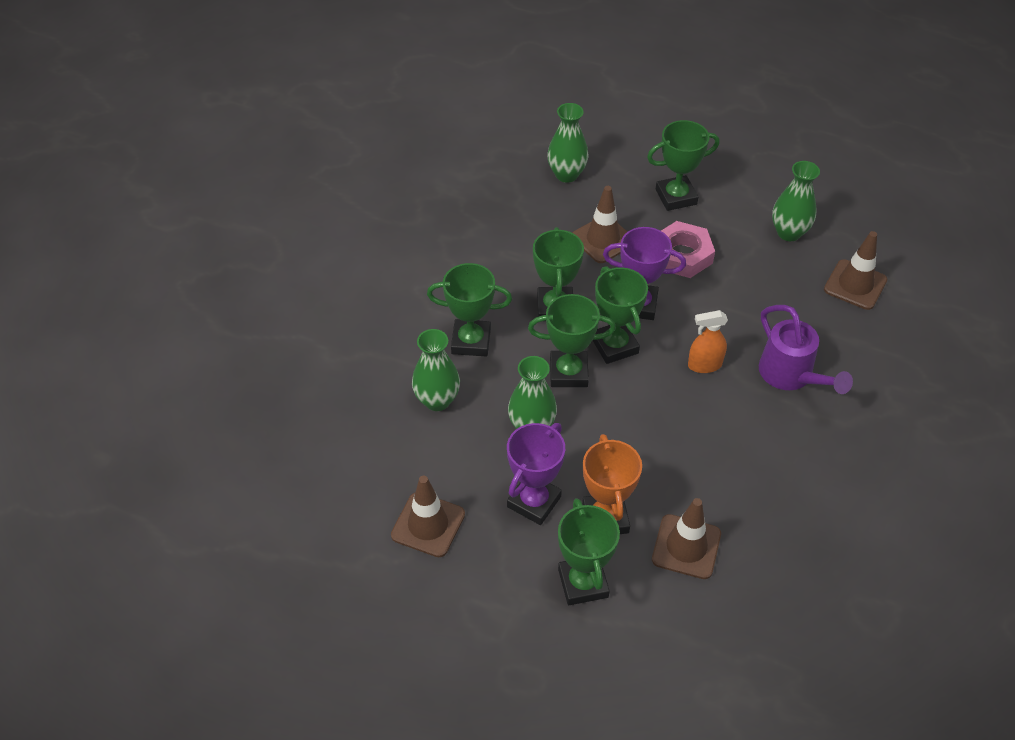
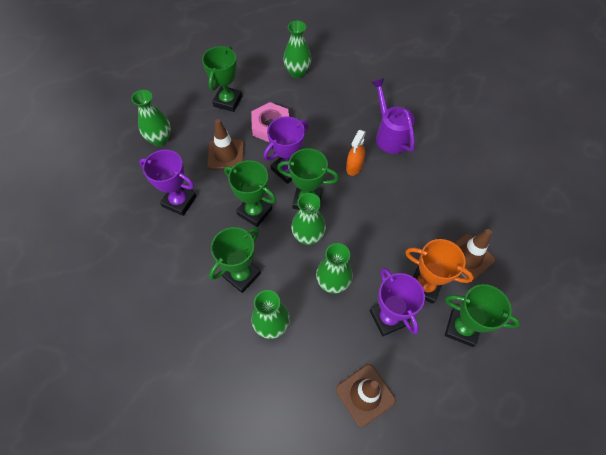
camera: 55 degrees left, 10 degrees up
green trophy [528,294,616,387] -> green vase [291,193,326,245]
purple watering can [759,305,853,394] -> purple watering can turned 120 degrees counterclockwise [371,78,415,154]
brown traffic cone [824,231,887,310] -> none
none -> purple trophy [139,150,197,216]

